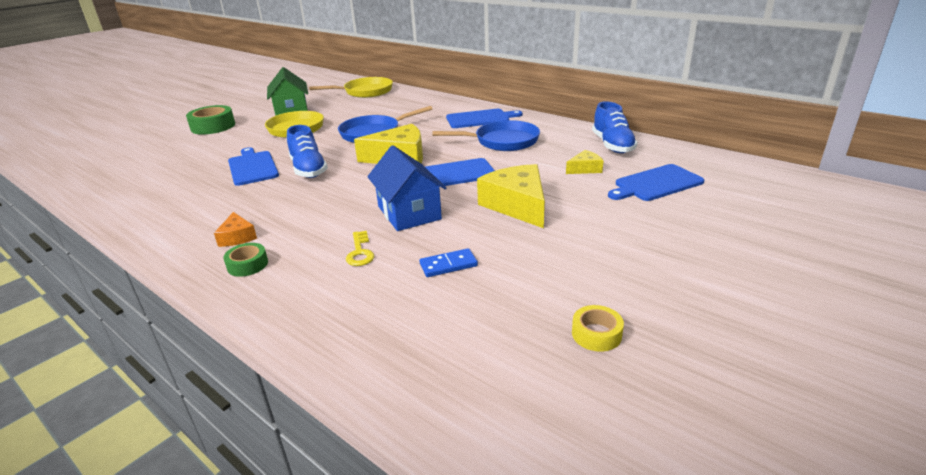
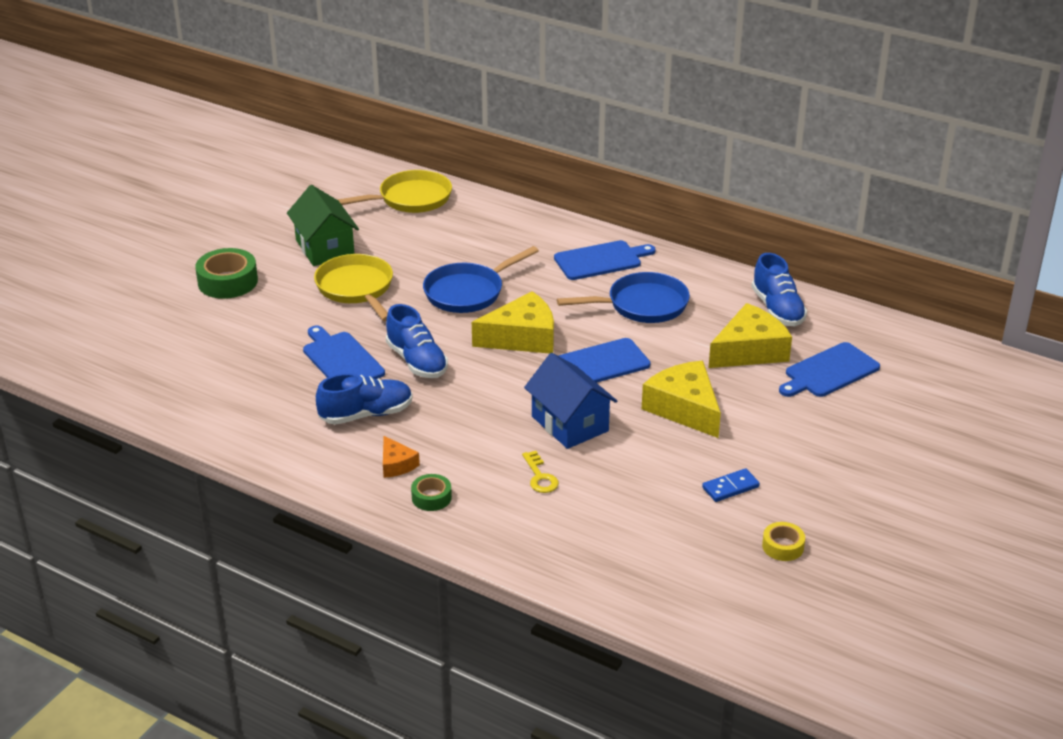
camera: 10 degrees left, 5 degrees up
blue domino [420,248,478,277] -> blue domino moved to [702,468,760,502]
yellow cheese [566,150,604,174] -> yellow cheese [708,303,792,368], size x1.97
none -> blue shoe [316,373,413,425]

